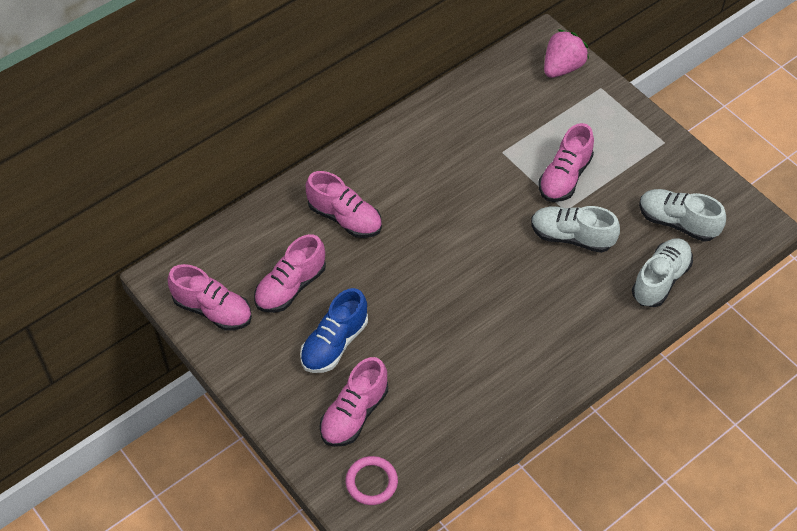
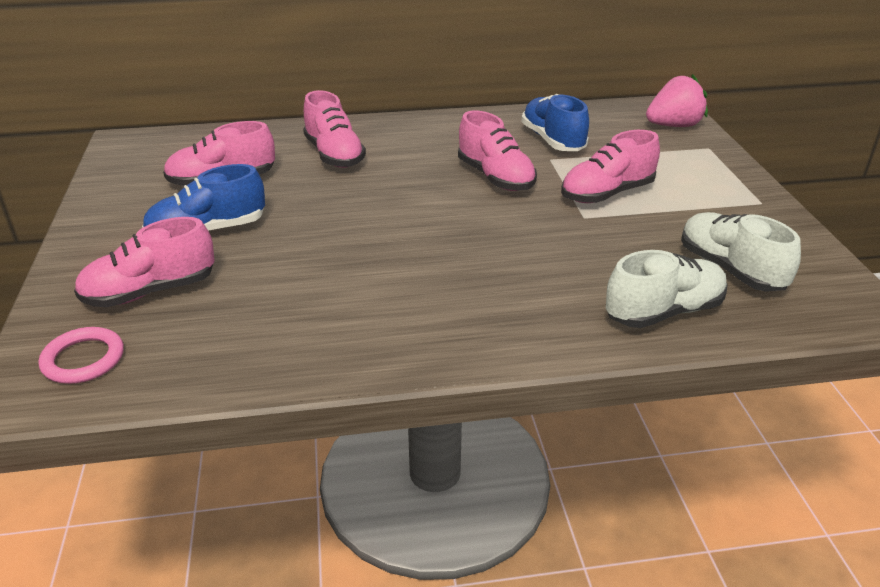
camera: 30 degrees right, 20 degrees down
pink shoe [168,264,252,331] -> pink shoe moved to [458,110,537,191]
white shoe [531,206,620,253] -> none
none -> blue shoe [521,94,589,151]

